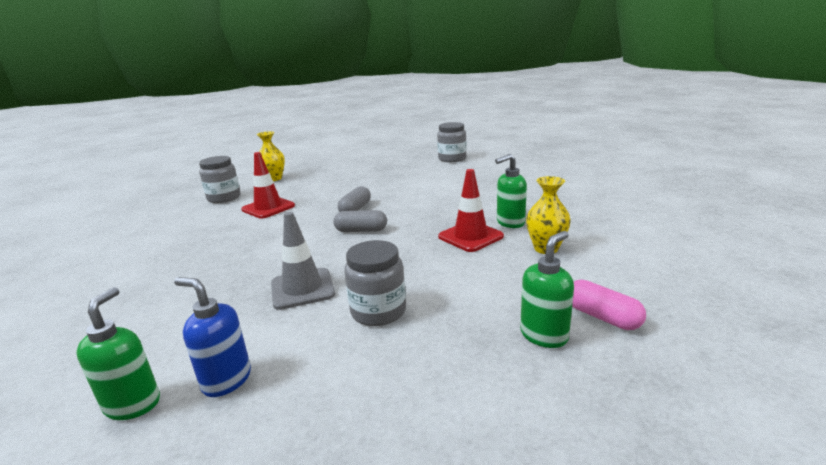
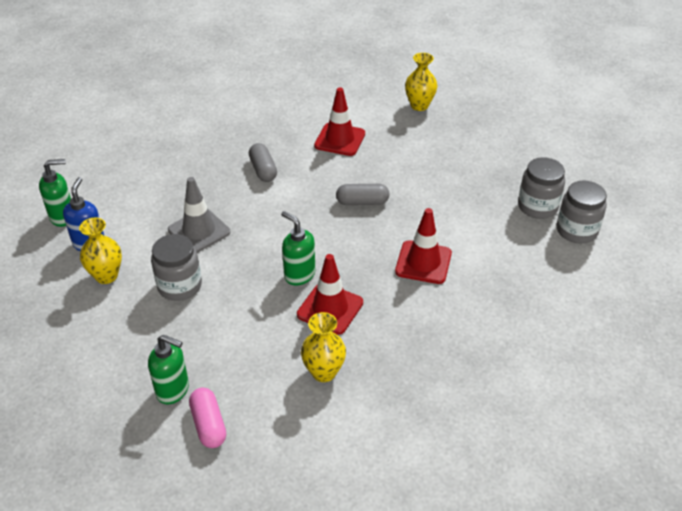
camera: 65 degrees right, 20 degrees up
grey jar [199,156,240,203] -> grey jar moved to [518,157,565,219]
grey capsule [334,210,387,232] -> grey capsule moved to [249,143,277,182]
green soap dispenser [495,154,527,228] -> green soap dispenser moved to [281,211,315,286]
pink capsule [572,280,646,330] -> pink capsule turned 45 degrees counterclockwise [189,388,226,448]
none -> yellow vase [79,218,122,284]
none -> red traffic cone [395,208,452,284]

